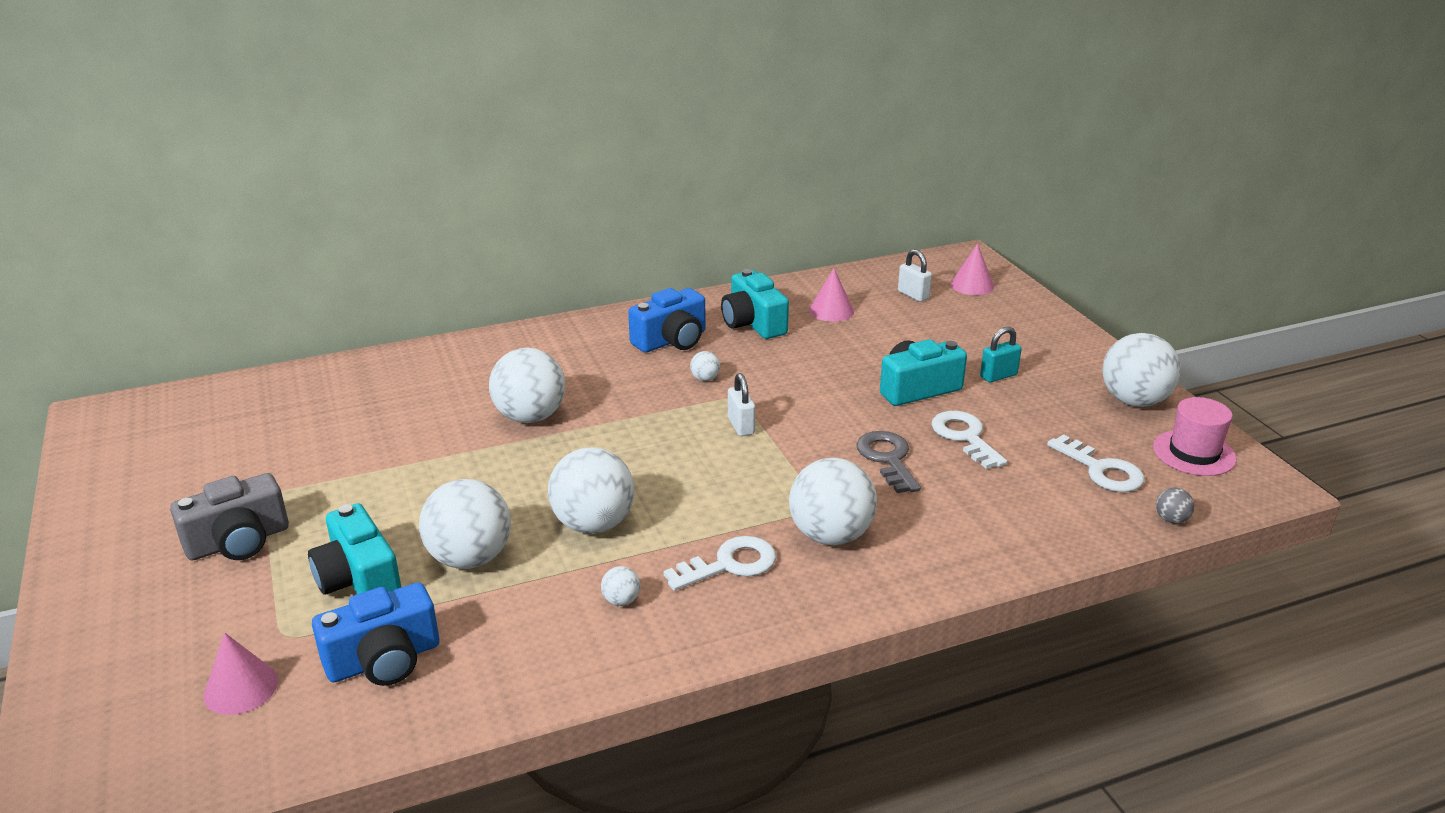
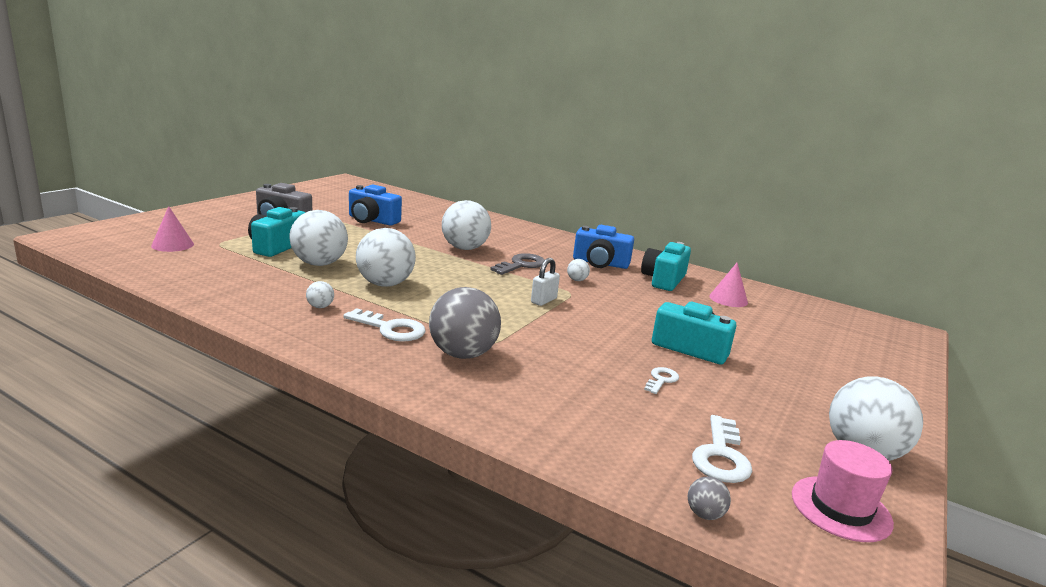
camera: 50 degrees right, 10 degrees down
blue camera [312,583,439,686] -> blue camera moved to [349,185,402,226]
white ball [789,458,877,545] -> grey ball [429,287,501,359]
grey key [856,431,921,493] -> grey key moved to [490,253,545,275]
white padlock [898,249,932,302] -> none
white key [931,411,1007,469] -> white key [644,367,679,394], size x0.59
pink cone [950,243,994,295] -> none
turquoise padlock [980,327,1022,382] -> none

